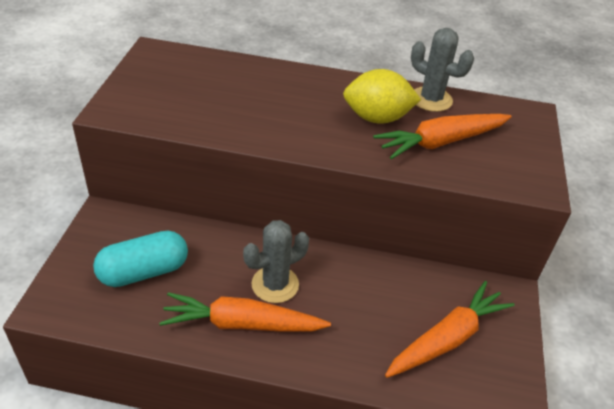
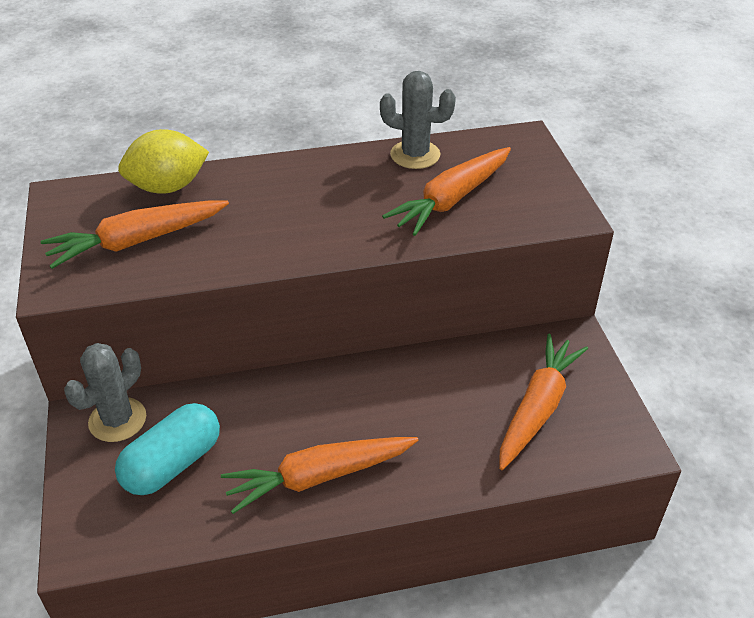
camera: 20 degrees left, 0 degrees up
grey cactus [243,220,309,303] -> grey cactus moved to [64,343,146,442]
yellow lemon [343,69,421,124] -> yellow lemon moved to [118,129,209,194]
none -> orange carrot [41,201,229,269]

